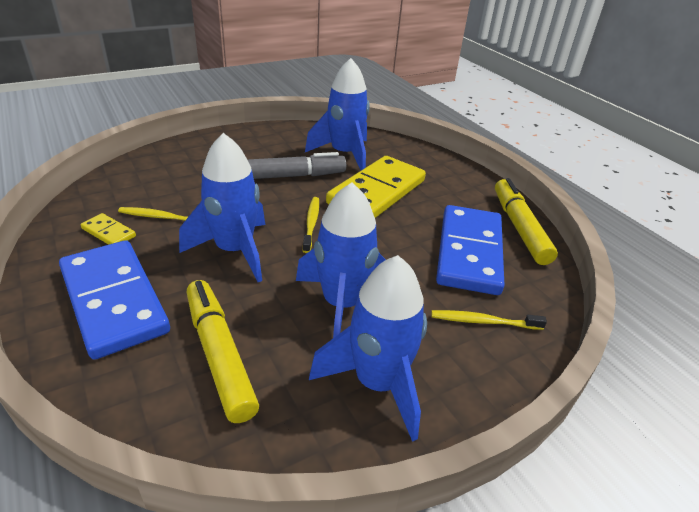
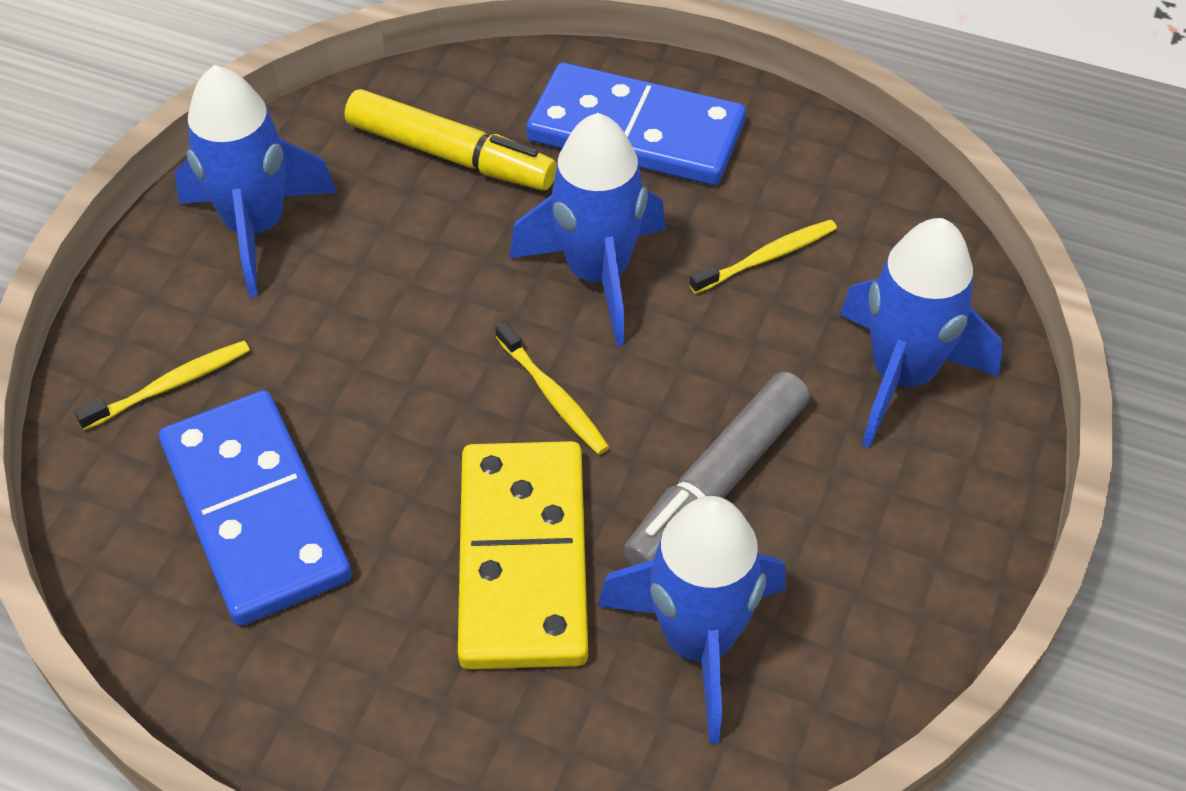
camera: 145 degrees right, 15 degrees up
yellow domino [81,213,136,245] -> none
blue rocket [296,182,386,338] -> blue rocket moved to [840,218,1003,448]
yellow marker [495,178,558,265] -> none

